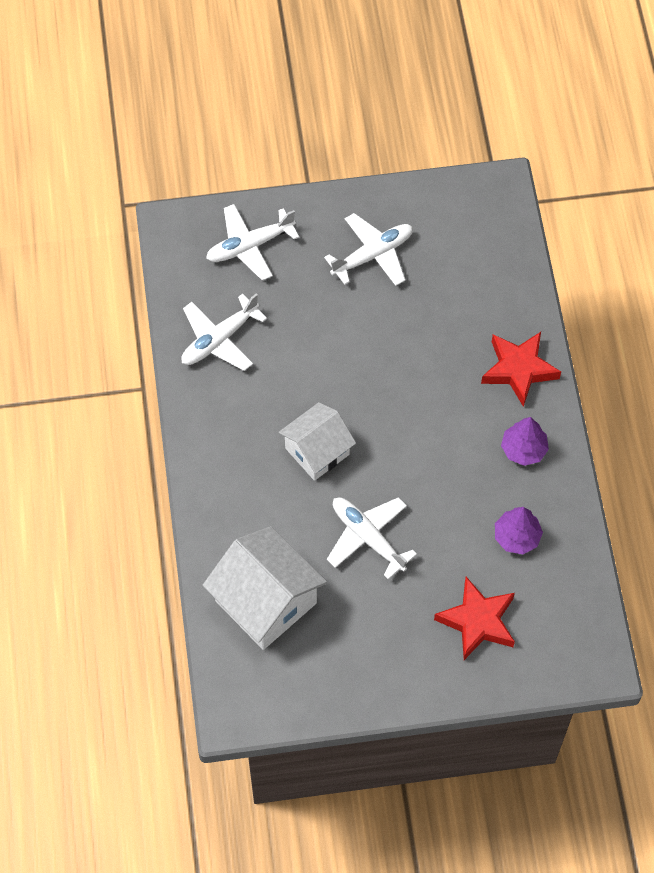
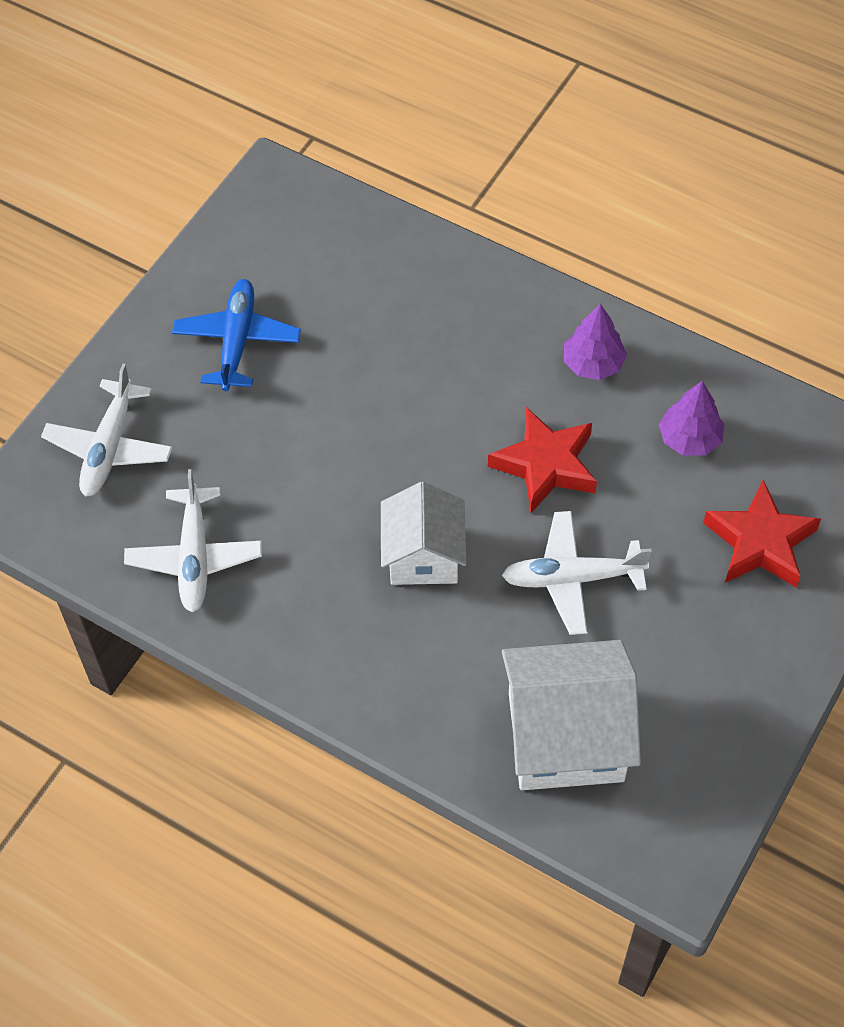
camera: 50 degrees left, 5 degrees down
white plane [324,213,413,286] -> blue plane [172,279,301,391]
red star [481,332,561,407] -> red star moved to [488,407,597,513]

